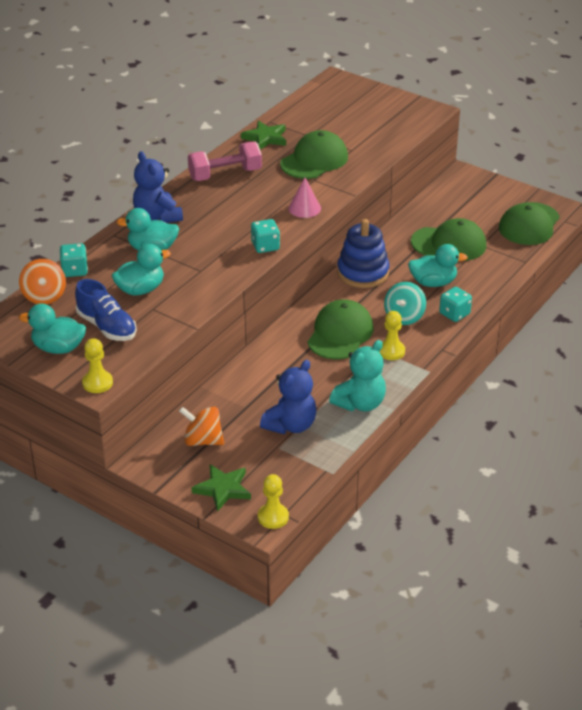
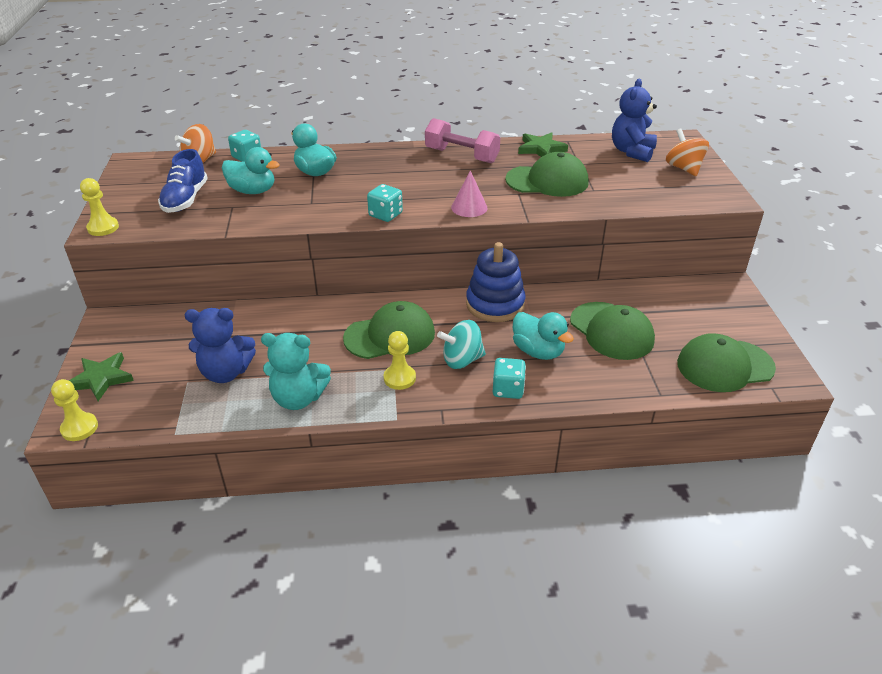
camera: 50 degrees right, 0 degrees up
turquoise duck [19,304,86,354] -> none
blue teddy bear [133,151,183,223] -> blue teddy bear moved to [612,79,657,162]
orange spinning top [179,407,224,446] -> orange spinning top moved to [666,128,709,176]

